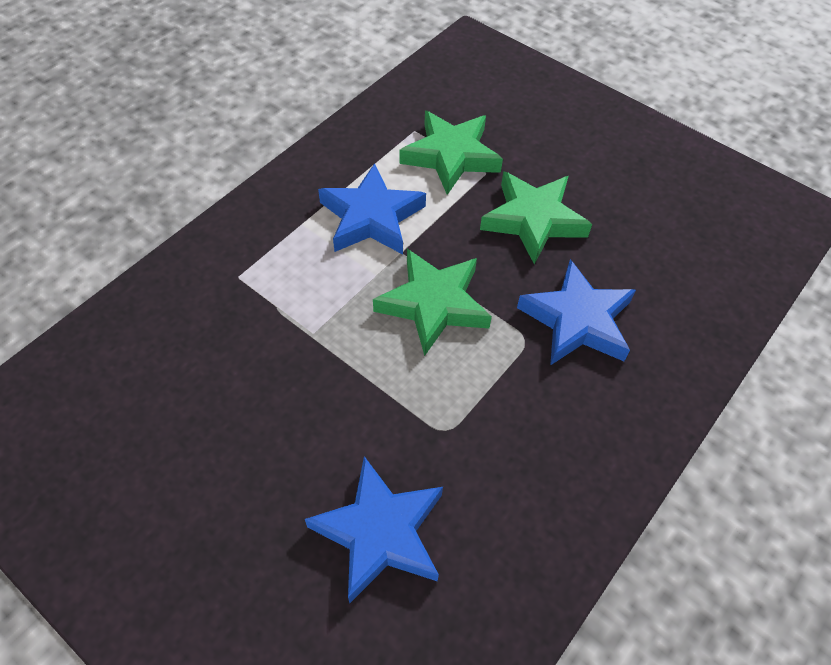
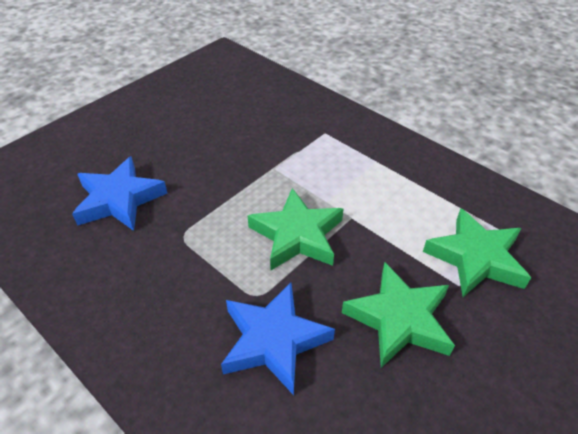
camera: 95 degrees right, 10 degrees down
blue star [318,163,426,254] -> none

